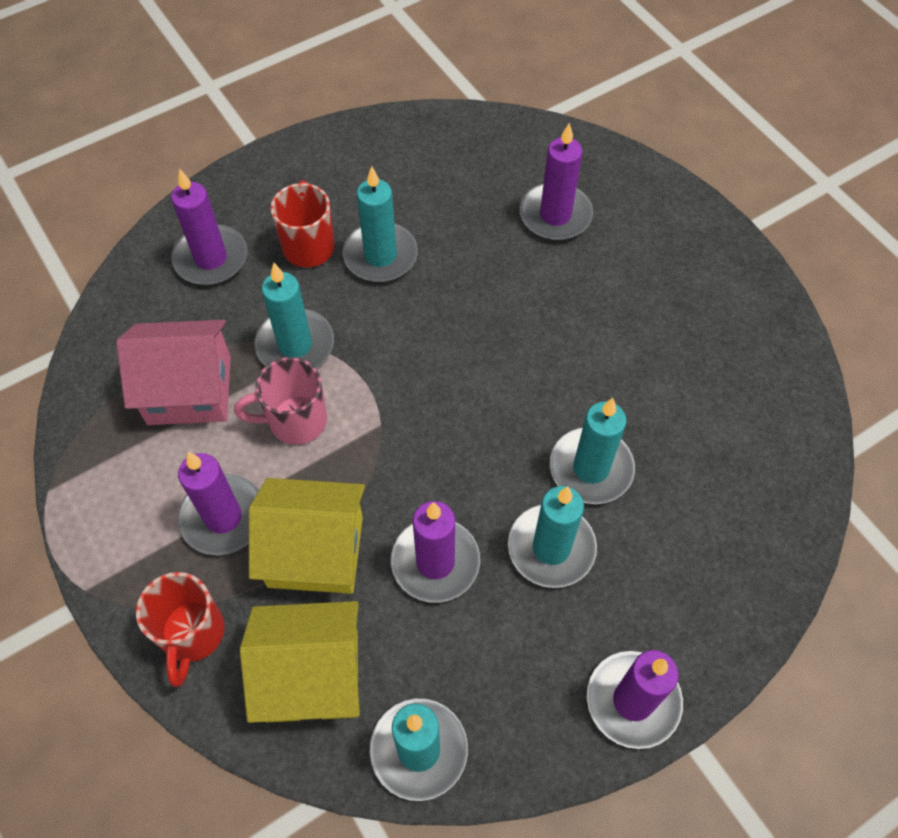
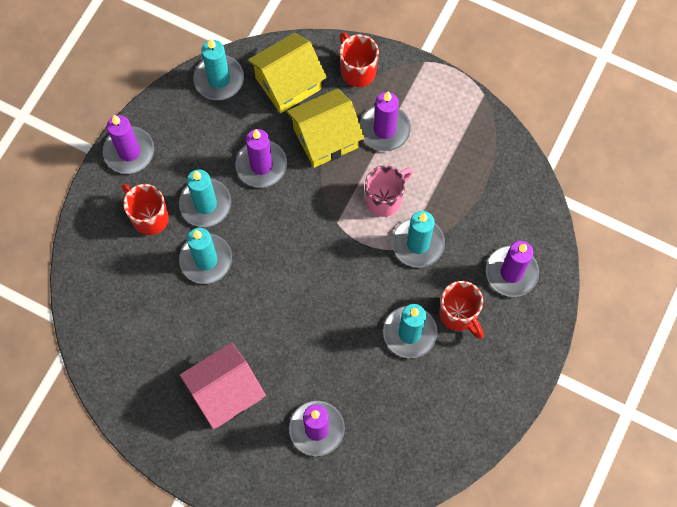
camera: 150 degrees right, 10 degrees up
pink house [116,320,231,425] -> pink house moved to [179,342,266,429]
none -> red mug [122,184,169,235]

